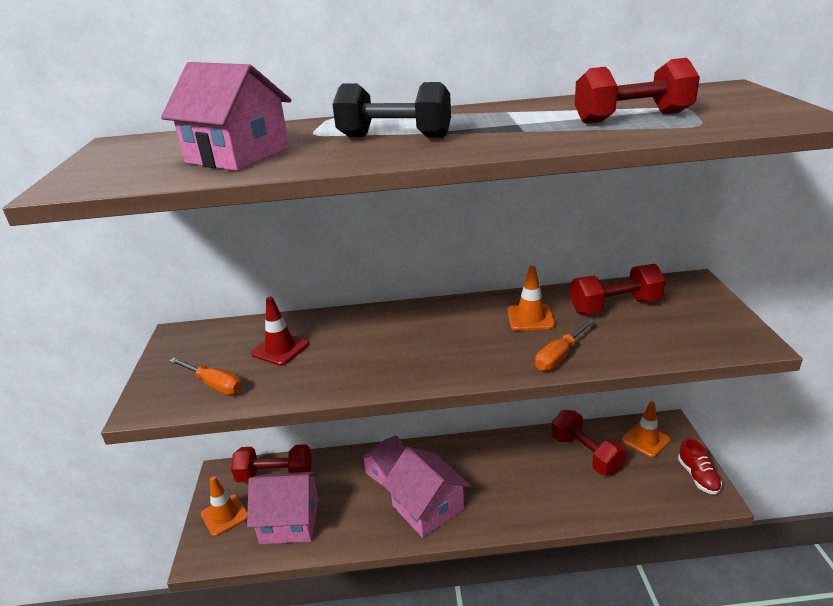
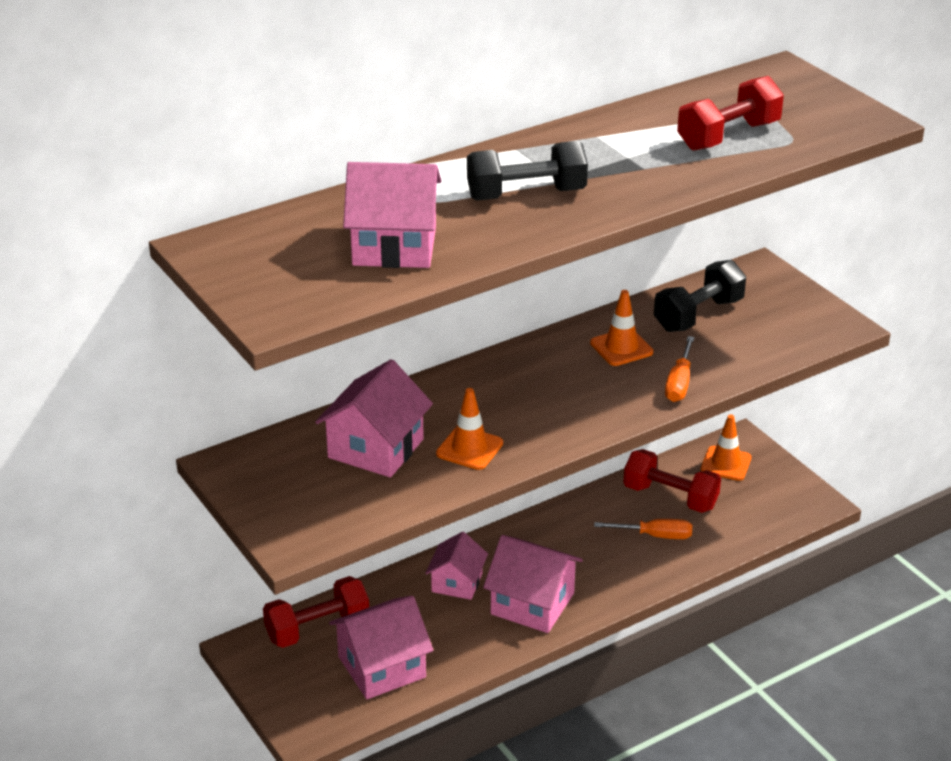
camera: 30 degrees left, 5 degrees up
orange screwdriver [169,358,243,395] -> orange screwdriver moved to [594,519,692,539]
orange traffic cone [201,476,248,537] -> orange traffic cone moved to [436,388,503,470]
red traffic cone [251,297,309,366] -> pink house [315,359,433,477]
red dumbbell [570,264,666,314] -> black dumbbell [654,260,746,332]
red shoe [678,438,722,495] -> none

